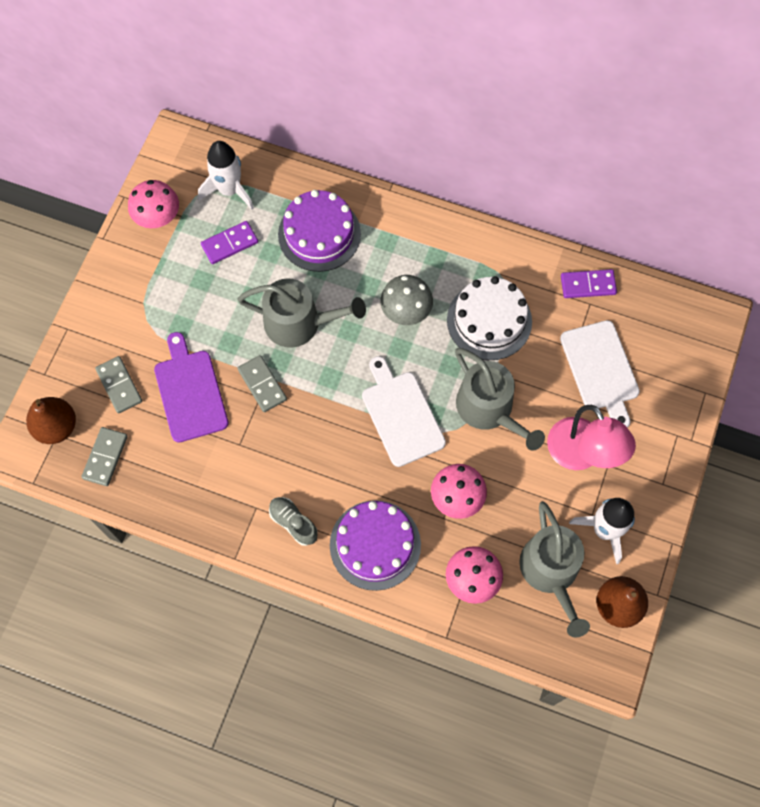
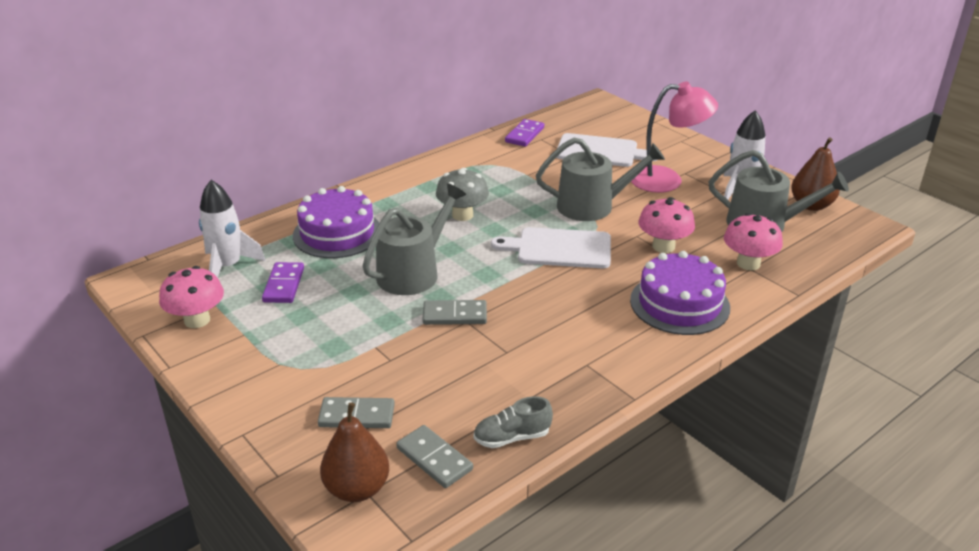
camera: 60 degrees left, 35 degrees down
purple cutting board [154,332,229,443] -> none
grey shoe [269,497,318,546] -> grey shoe moved to [474,396,553,448]
white cake [447,276,532,360] -> none

